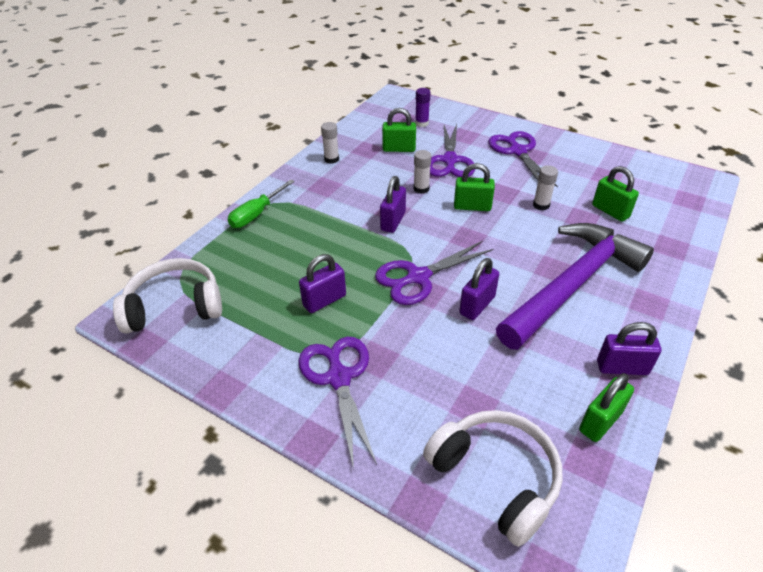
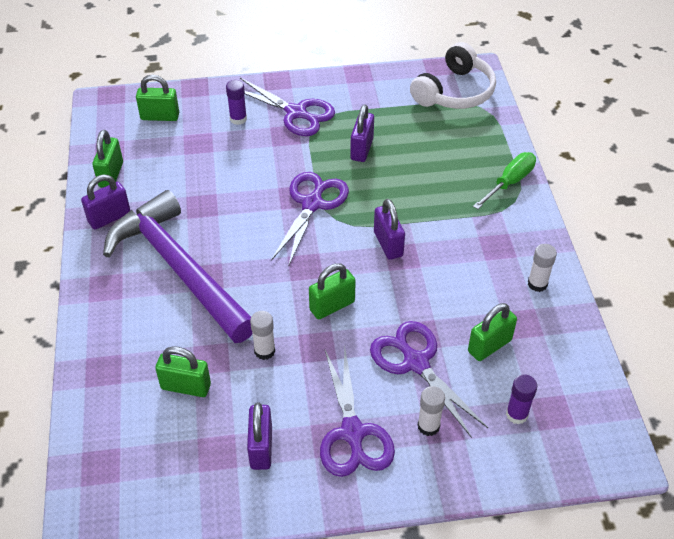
camera: 140 degrees right, 5 degrees up
green screwdriver [228,179,295,228] -> green screwdriver turned 45 degrees clockwise [473,152,536,209]
white glue stick [413,150,431,194] -> white glue stick moved to [418,386,445,436]
white headphones [423,410,563,547] -> green padlock [136,75,179,121]
purple padlock [459,258,499,320] -> purple padlock moved to [247,403,272,470]
purple scissors [489,131,558,188] -> purple scissors turned 45 degrees clockwise [320,345,395,477]
purple hammer [496,223,654,350] -> purple hammer turned 135 degrees clockwise [103,190,253,343]
none -> purple glue stick [226,80,247,125]

